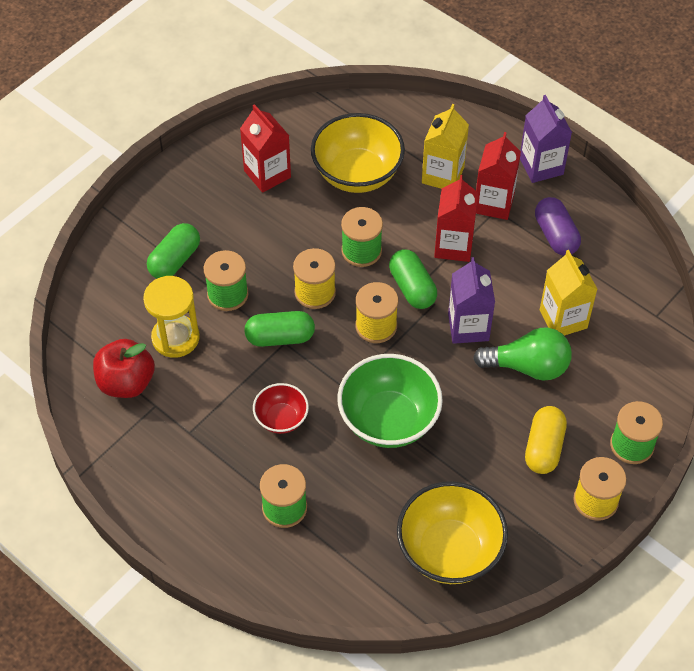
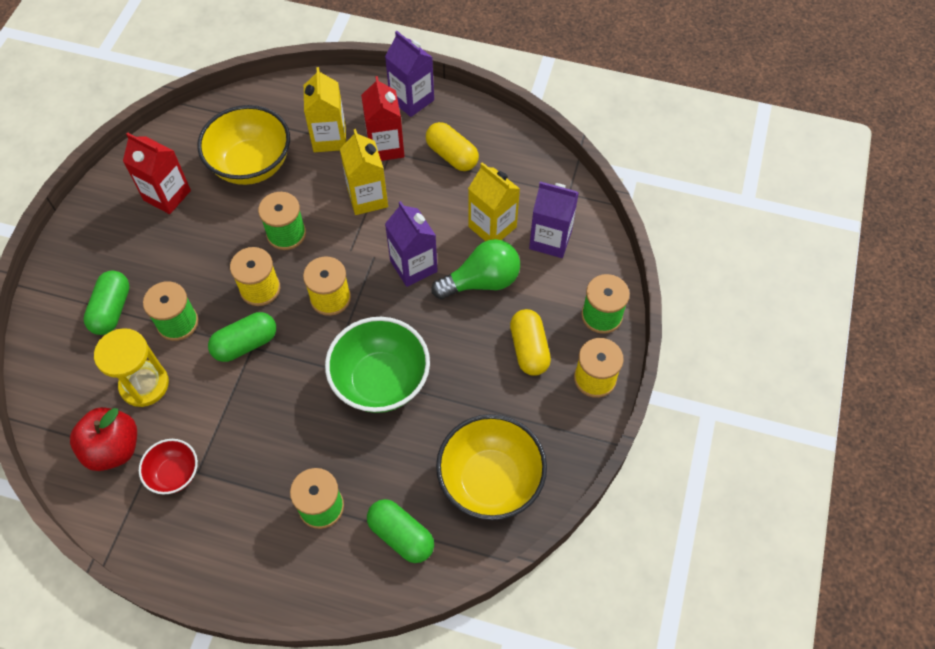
camera: 25 degrees left, 5 degrees up
red bowl [253,383,309,434] -> red bowl moved to [139,439,198,494]
green capsule [389,249,437,309] -> green capsule moved to [367,499,434,563]
red carton [434,175,478,262] -> yellow carton [340,129,388,215]
purple capsule [535,197,581,255] -> yellow capsule [426,122,479,171]
none -> purple carton [529,181,579,258]

